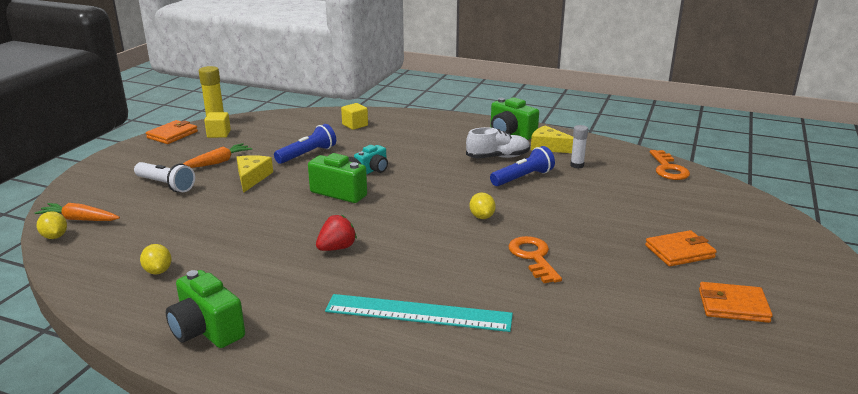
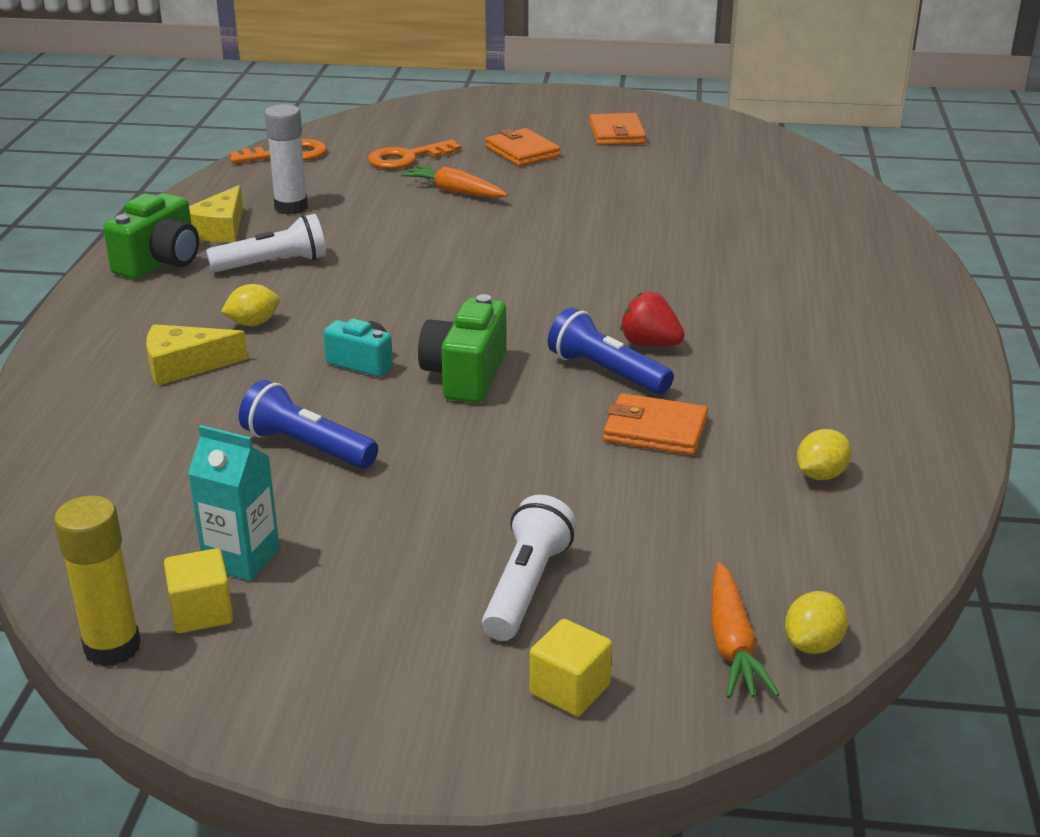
camera: 105 degrees left, 5 degrees up
orange wallet [146,120,198,144] -> orange wallet moved to [603,393,708,456]
green camera [166,270,245,348] -> none
orange carrot [183,143,252,168] -> orange carrot moved to [401,165,508,198]
yellow cheese [237,155,273,193] -> yellow cheese moved to [146,324,248,386]
turquoise ruler [325,294,513,332] -> none
yellow cube [341,103,368,130] -> yellow cube moved to [530,619,612,716]
white shoe [466,127,530,158] -> white flashlight [206,214,326,273]
yellow lemon [470,193,496,219] -> yellow lemon moved to [221,284,280,326]
blue flashlight [490,146,555,186] -> blue flashlight moved to [548,308,674,395]
orange key [508,236,562,283] -> orange key moved to [368,139,461,169]
white glue stick [570,125,588,169] -> white glue stick [264,104,308,215], size x1.55
none -> turquoise carton [188,425,280,581]

